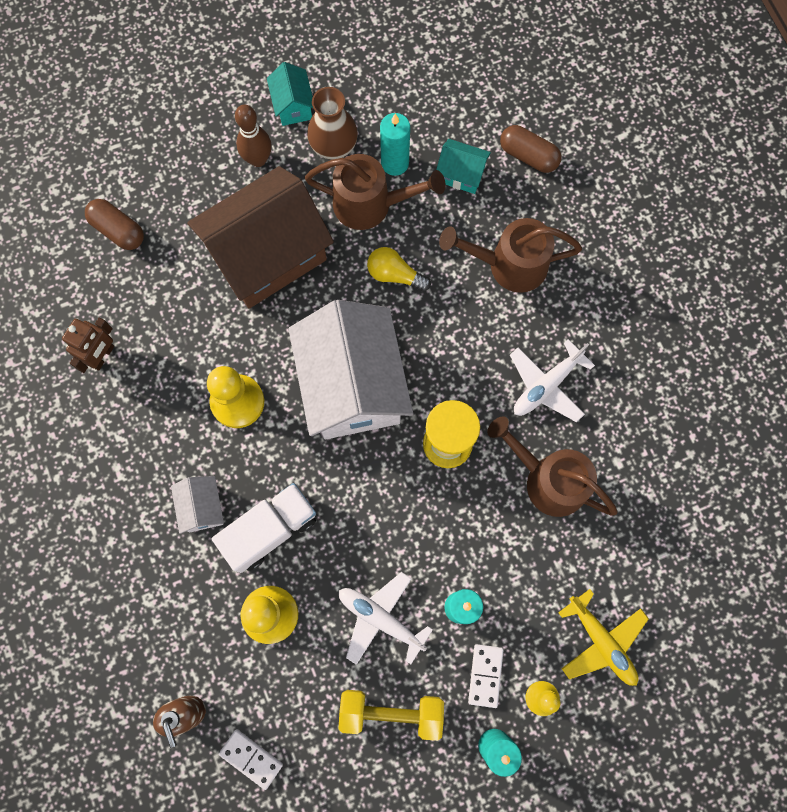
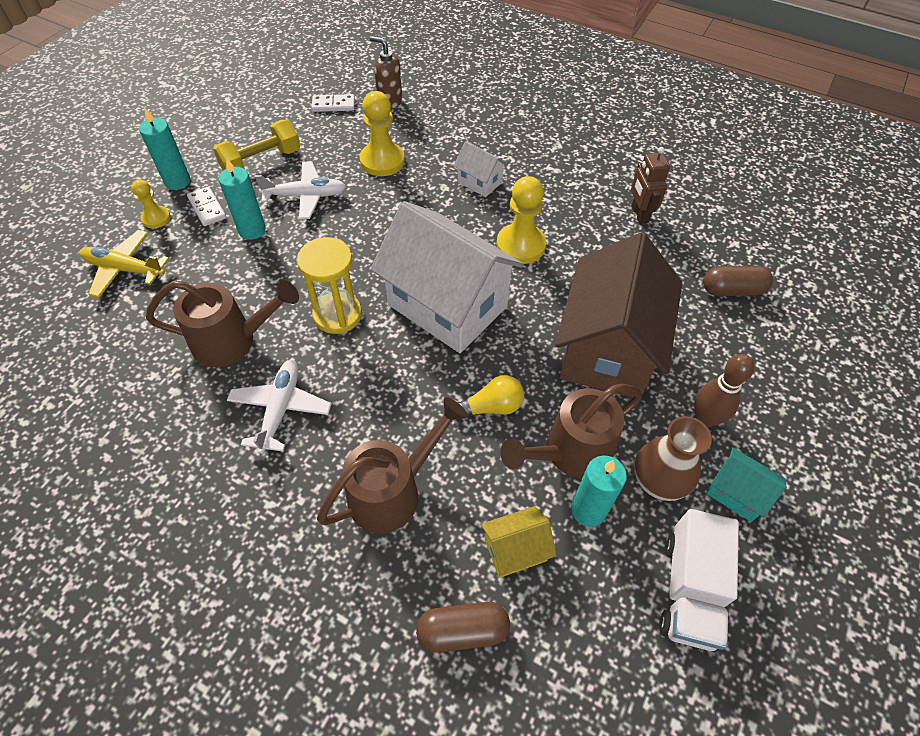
camera: 140 degrees right, 20 degrees down
white truck [212,483,316,573] -> white truck moved to [659,509,739,651]
turquoise house [436,139,491,194] -> yellow house [481,506,557,578]

